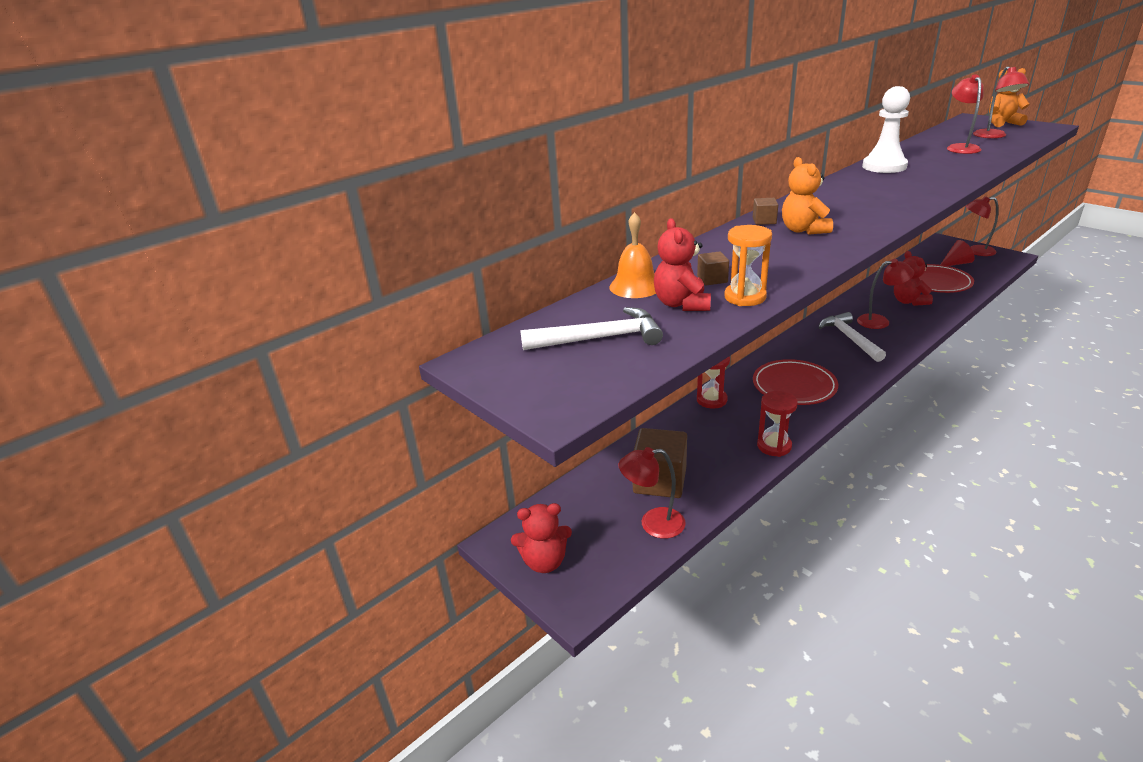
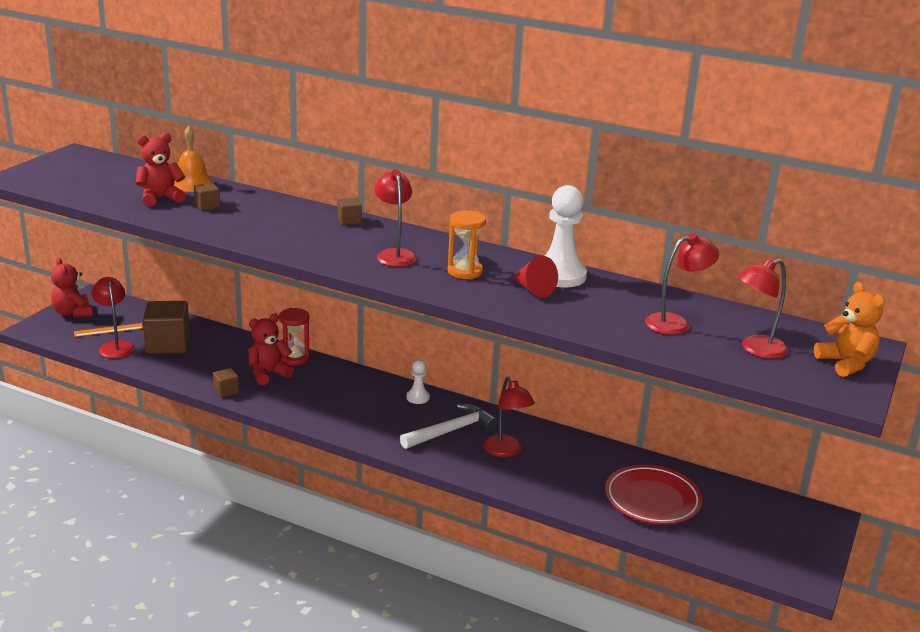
camera: 65 degrees right, 5 degrees down
white hammer [520,307,663,350] -> none
orange hourglass [724,225,772,306] -> orange hourglass moved to [448,210,486,279]
red plate [753,359,838,405] -> none
red hourglass [757,391,798,457] -> brown cube [213,368,239,397]
orange teddy bear [782,157,833,235] -> none
red teddy bear [894,251,933,306] -> red teddy bear moved to [248,314,294,385]
red cone [940,240,975,266] -> red cone moved to [512,256,558,298]
red lamp [965,196,999,256] -> red lamp moved to [374,170,417,267]
none -> orange ruler [74,323,143,337]
none -> white pawn [406,360,430,404]

